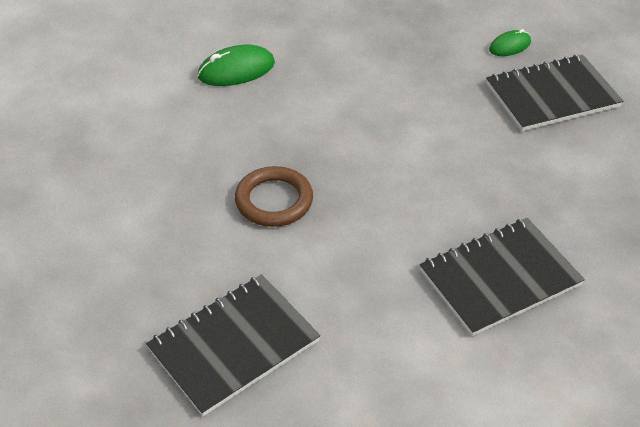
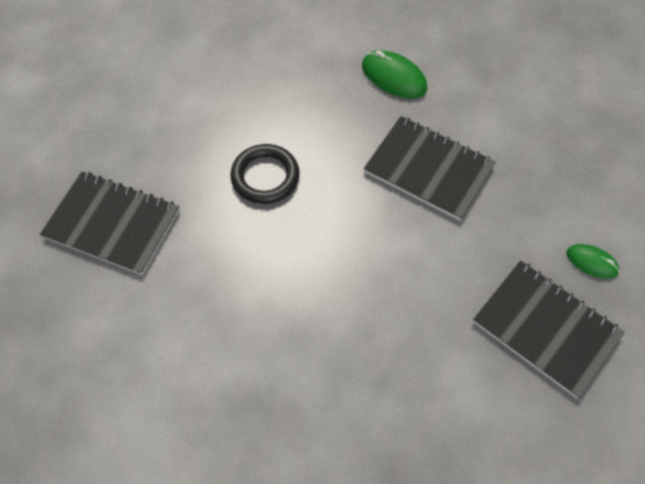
camera: 60 degrees right, 15 degrees up
brown ring [235,166,313,227] -> black ring [231,144,299,204]
black notebook [420,218,585,336] -> black notebook moved to [364,116,496,221]

